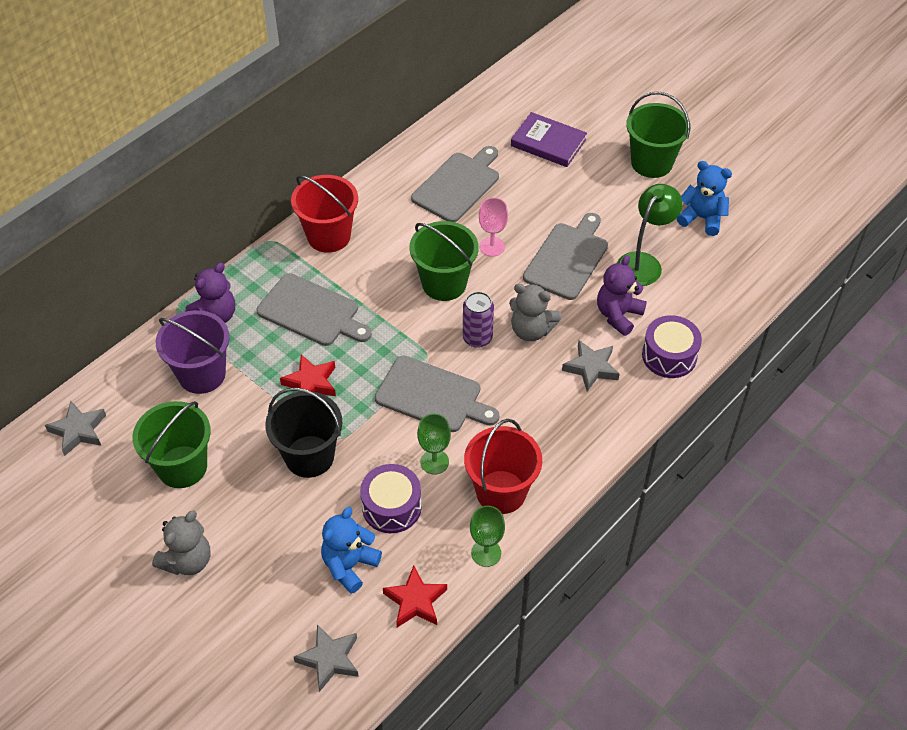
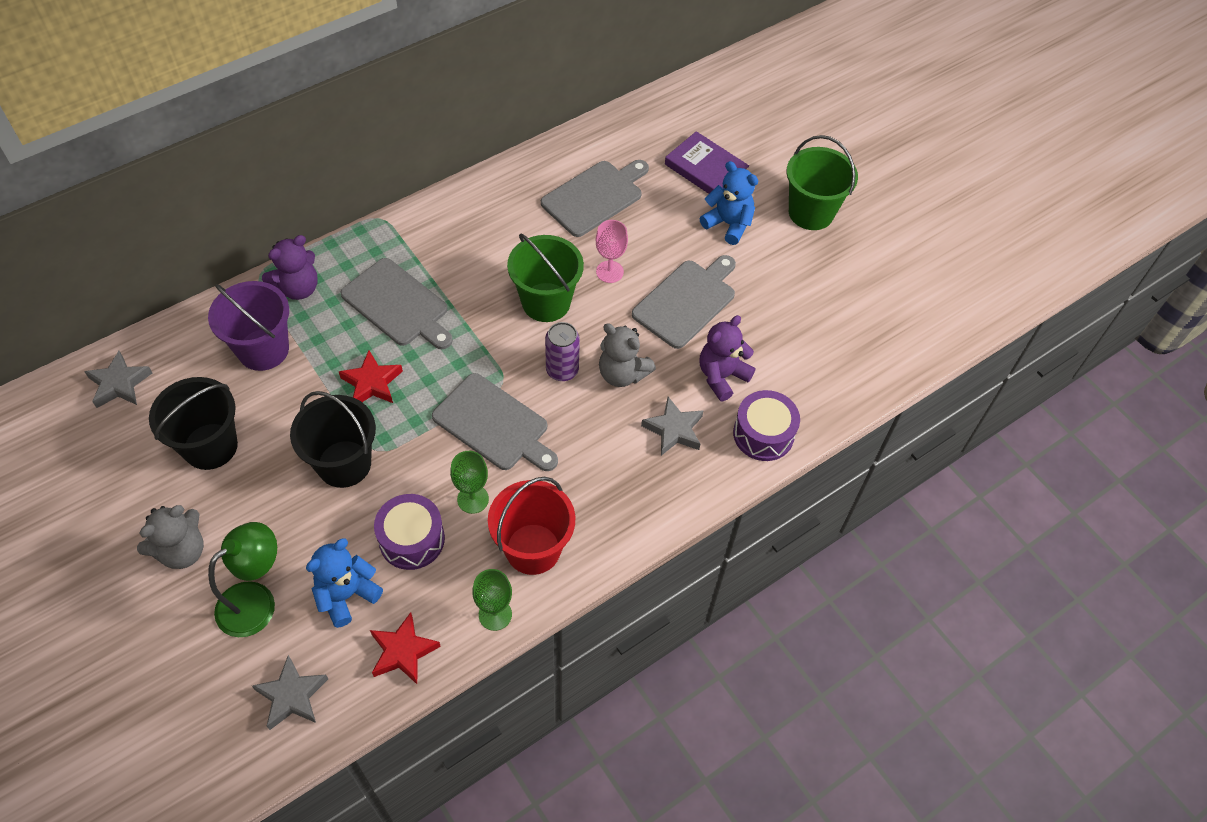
camera: 10 degrees right, 5 degrees up
green bucket [132,401,211,488] -> black bucket [149,377,238,470]
red bucket [291,175,358,253] -> none
green lamp [617,184,683,286] -> green lamp moved to [208,522,277,637]
blue teddy bear [677,161,732,236] -> blue teddy bear moved to [700,161,758,245]

